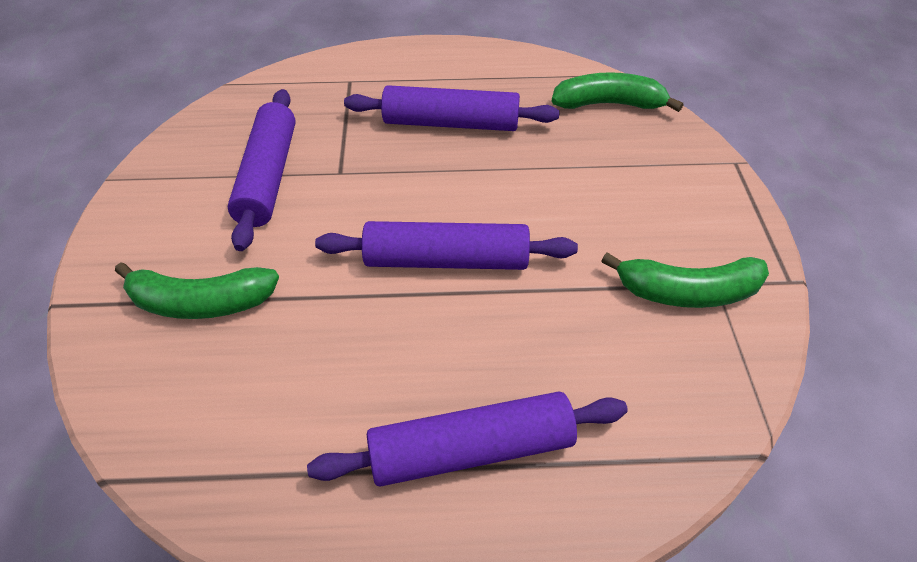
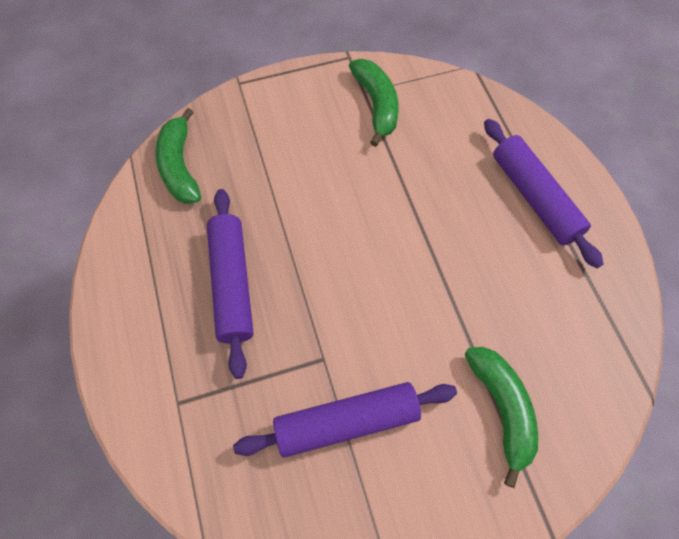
camera: 105 degrees left, 15 degrees up
purple rolling pin [315,221,578,270] -> none

